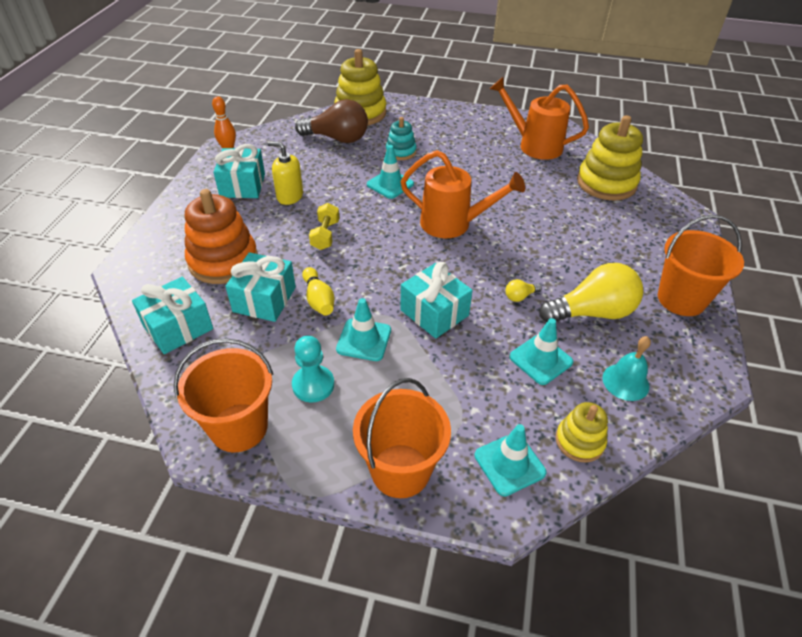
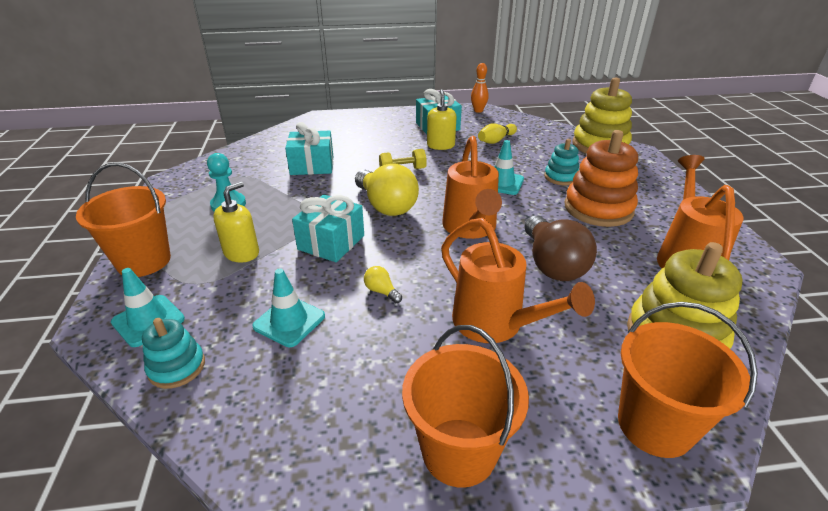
camera: 70 degrees right, 10 degrees down
turquoise gift [132,277,213,354] -> none
orange bucket [174,338,273,452] -> orange bucket moved to [618,302,758,458]
orange stacking toy [185,189,258,284] -> orange stacking toy moved to [564,130,638,227]
brown light bulb [295,99,368,143] -> brown light bulb moved to [525,215,597,281]
yellow bowling pin [302,267,335,316] -> yellow bowling pin moved to [478,123,517,144]
turquoise traffic cone [336,298,391,361] -> none
yellow light bulb [539,263,643,322] -> yellow light bulb moved to [355,163,419,216]
yellow stacking toy [556,402,608,462] -> turquoise stacking toy [142,318,205,389]
turquoise bell [602,336,651,401] -> none
none -> yellow soap dispenser [213,182,259,263]
none -> orange watering can [441,218,595,343]

